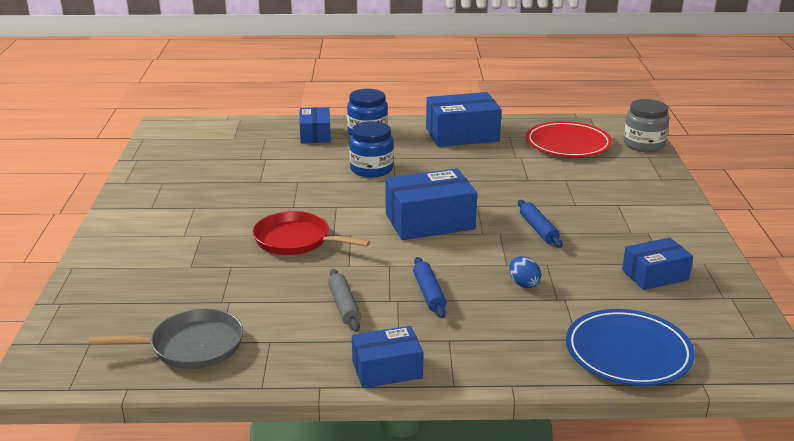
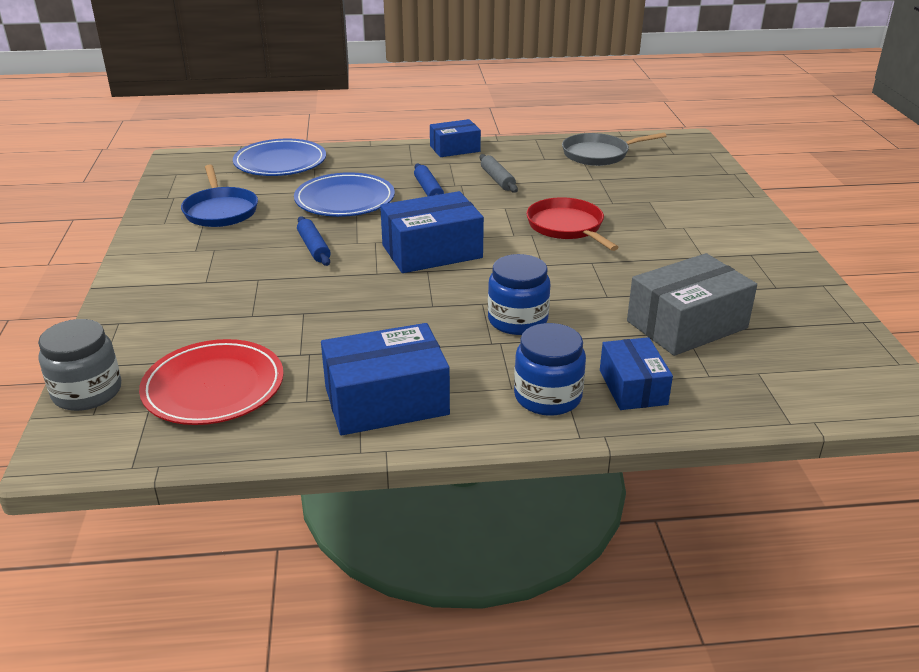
camera: 175 degrees right, 5 degrees up
red pan [252,211,370,255] -> red pan turned 135 degrees counterclockwise [526,197,619,251]
blue egg [510,256,541,288] -> blue plate [294,172,395,217]
blue box [622,238,693,290] -> blue pan [181,165,258,227]
none -> grey box [627,253,757,356]

